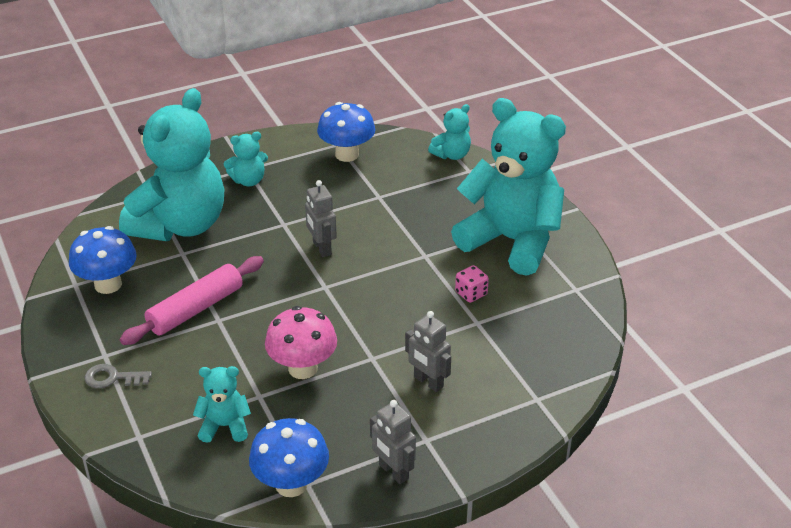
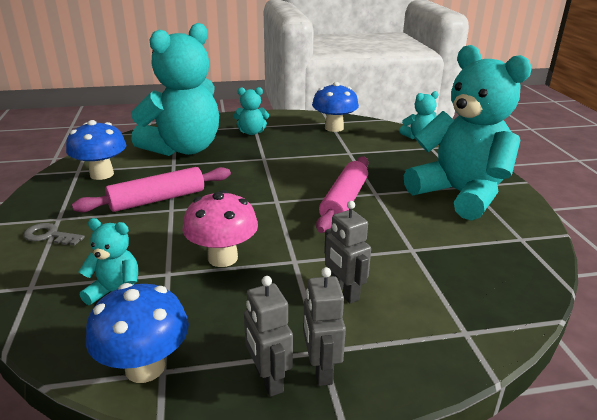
camera: 15 degrees right, 10 degrees down
grey robot [305,180,337,257] -> grey robot moved to [303,267,346,386]
pink dice [455,265,489,303] -> none
none -> pink rolling pin [316,156,368,233]

